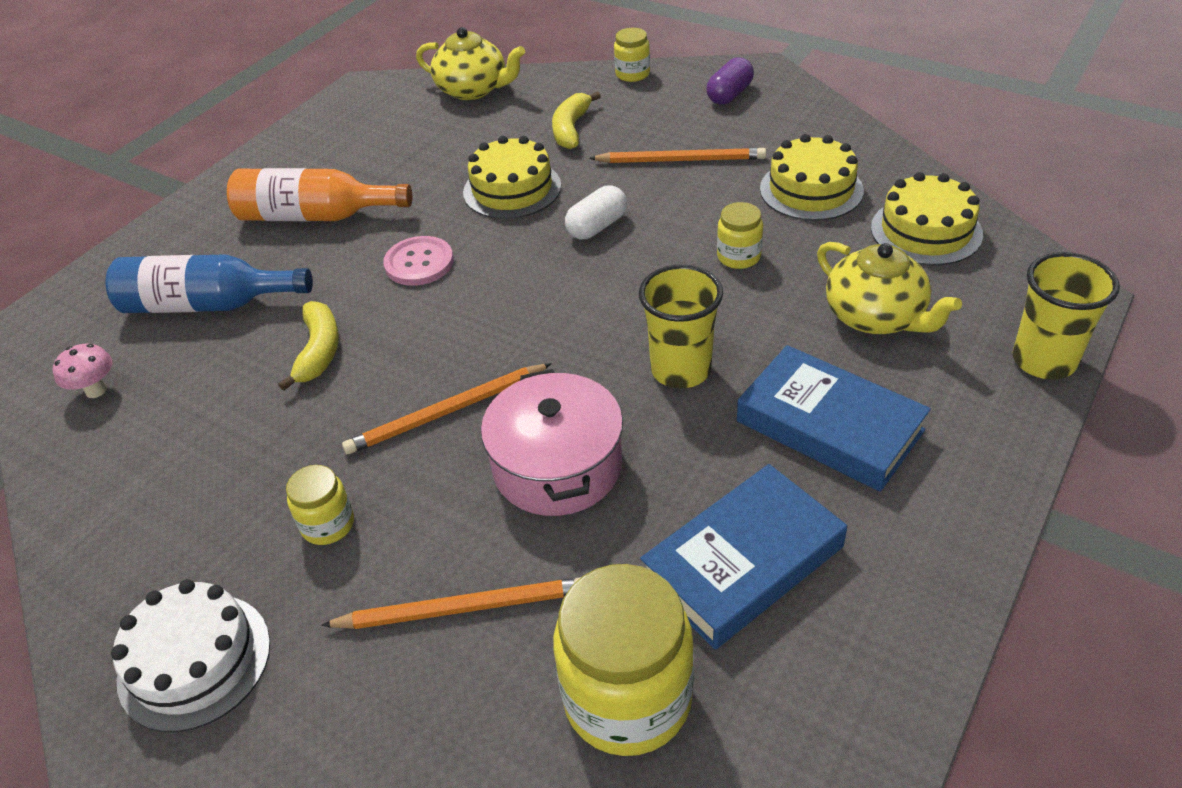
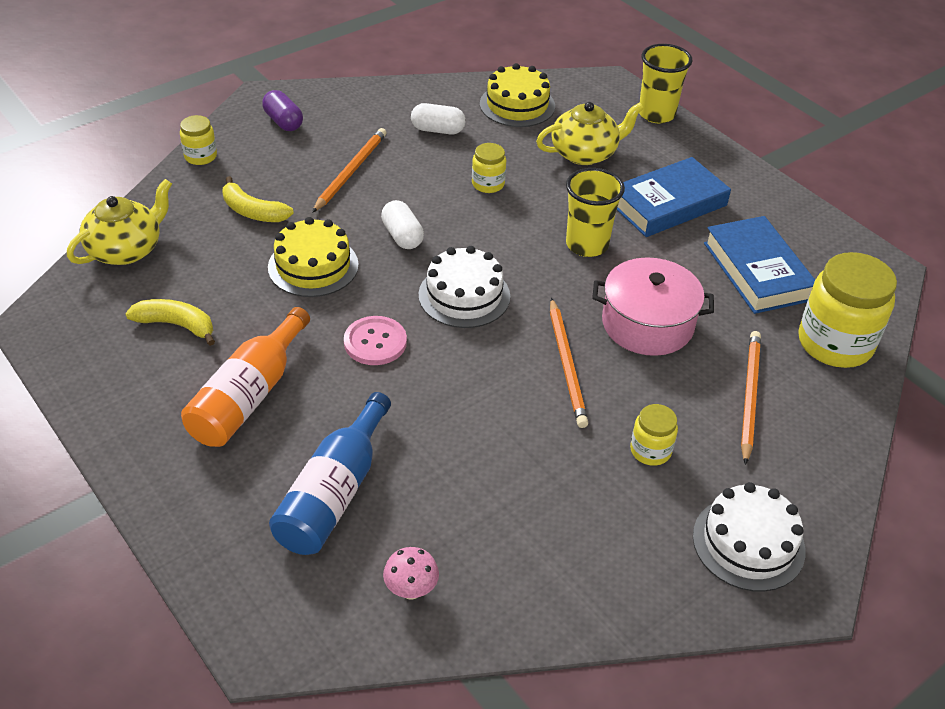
camera: 75 degrees left, 0 degrees up
yellow banana [278,301,339,391] -> yellow banana moved to [125,299,215,346]
yellow cake [760,134,864,221] -> white capsule [411,103,466,134]
none -> white cake [418,246,510,328]

